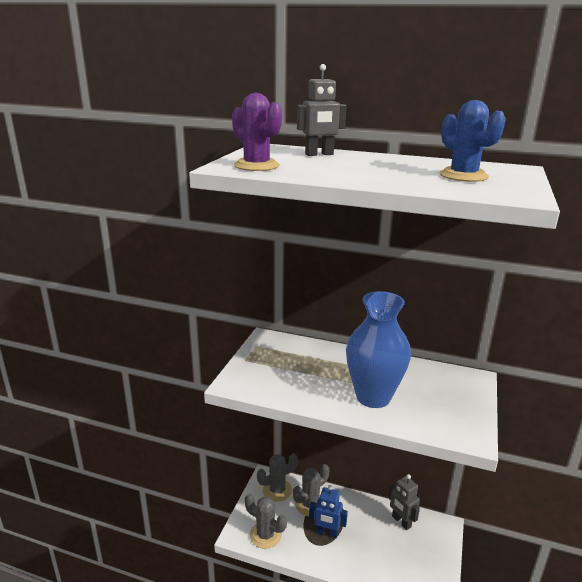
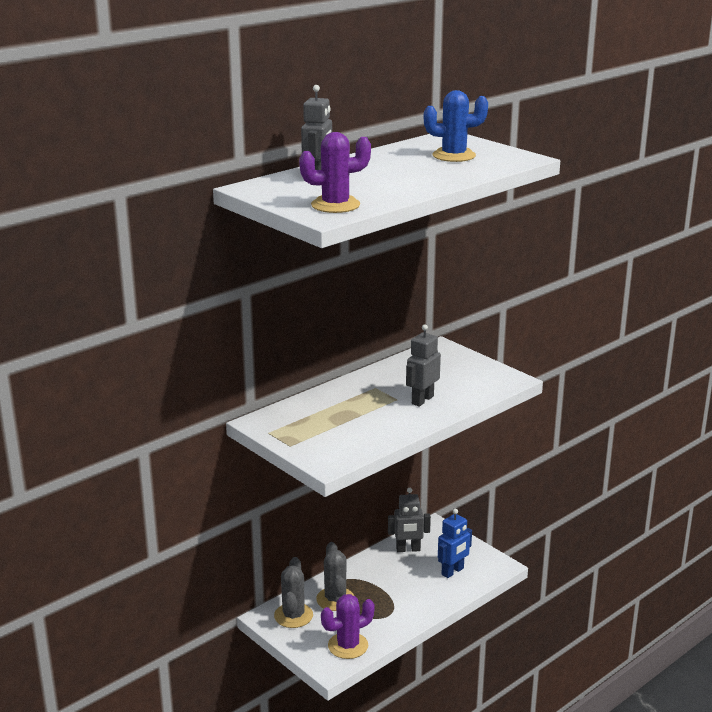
camera: 60 degrees left, 0 degrees up
grey cactus [245,494,287,549] -> purple cactus [321,594,375,659]
blue robot [309,485,348,539] -> blue robot moved to [438,509,472,578]
blue vase [346,291,411,408] -> grey robot [406,324,441,407]

